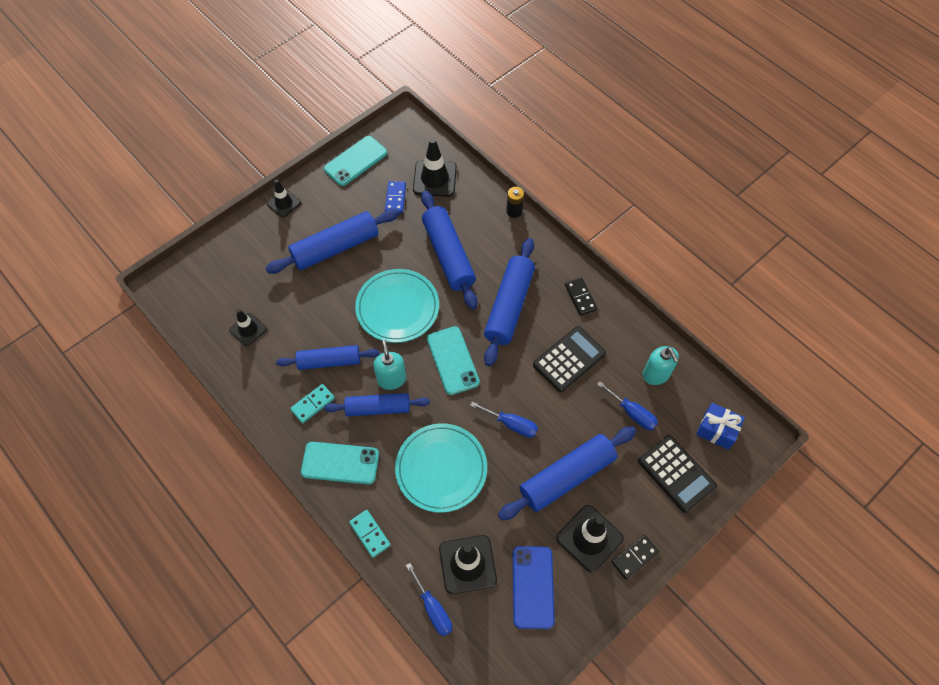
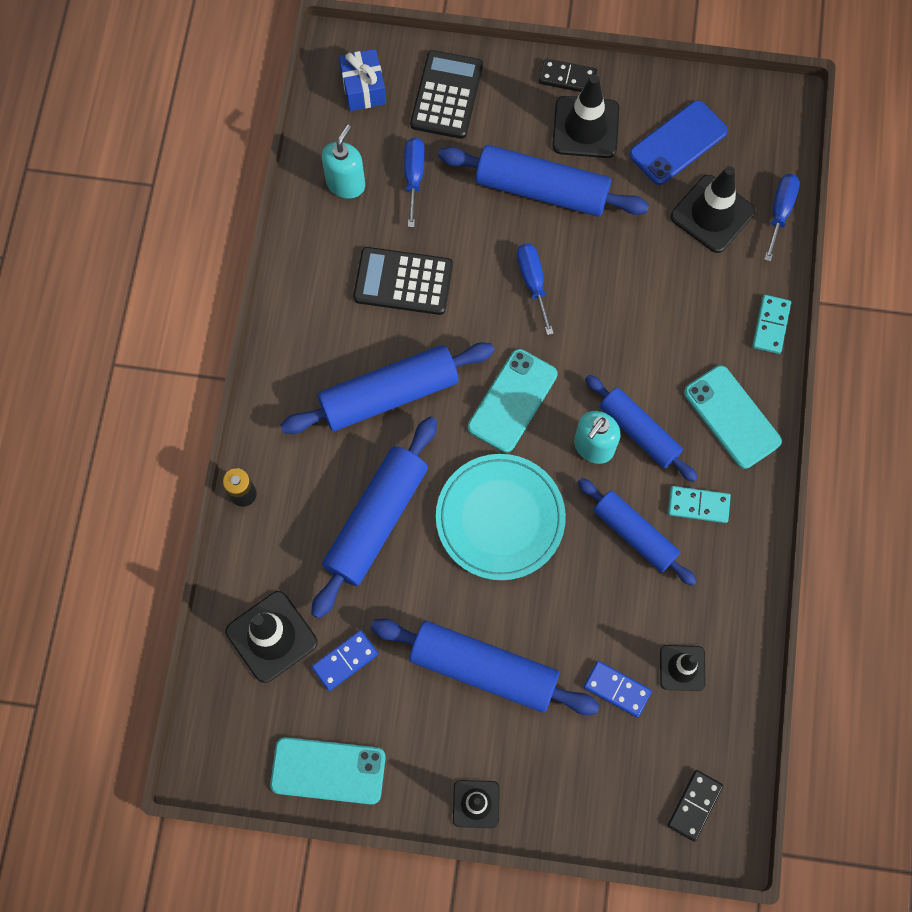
camera: 130 degrees left, 10 degrees up
turquoise plate [395,423,487,513] -> none
black domino [565,278,597,316] -> black domino moved to [667,770,723,842]
none -> blue domino [584,661,652,717]

